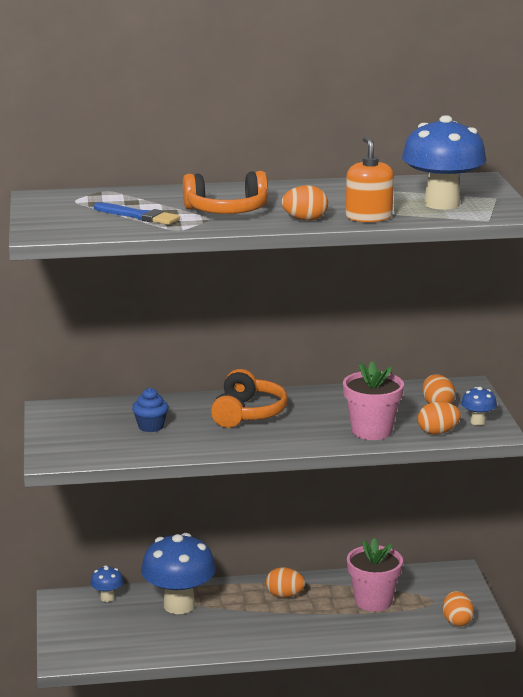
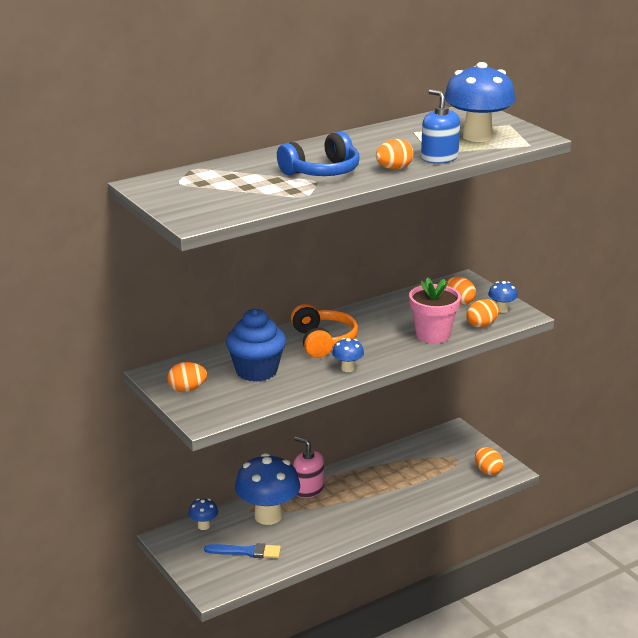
camera: 25 degrees left, 5 degrees up
blue brush [94,202,180,225] -> blue brush moved to [204,543,281,558]
blue cupcake [132,388,169,432] -> blue cupcake [226,309,286,382], size x1.84
orange headphones [183,171,268,214] -> blue headphones [277,131,360,176]
orange egg [266,567,305,598] -> orange egg moved to [167,362,207,392]
orange soap dispenser [346,136,394,222] -> blue soap dispenser [421,89,460,164]
pink flower pot [347,538,403,612] -> none
none -> pink soap dispenser [293,436,324,498]
none -> blue mushroom [332,338,364,372]

